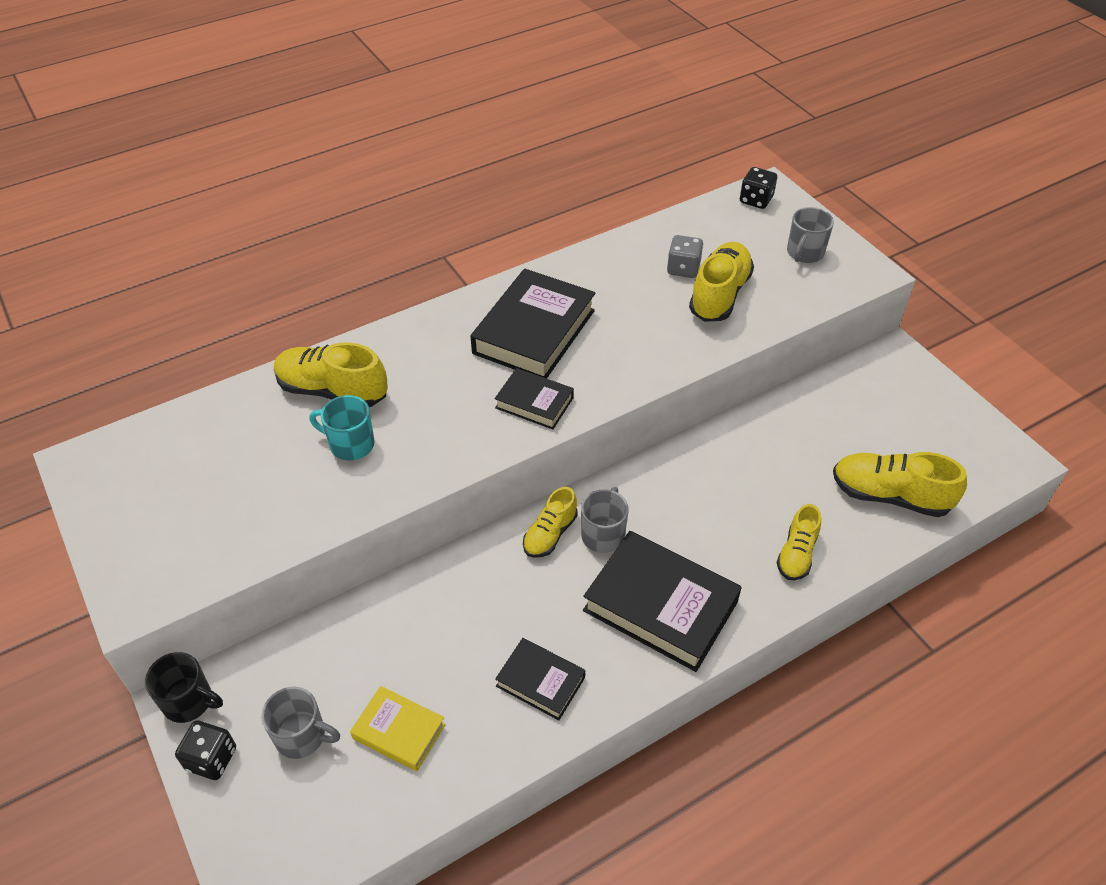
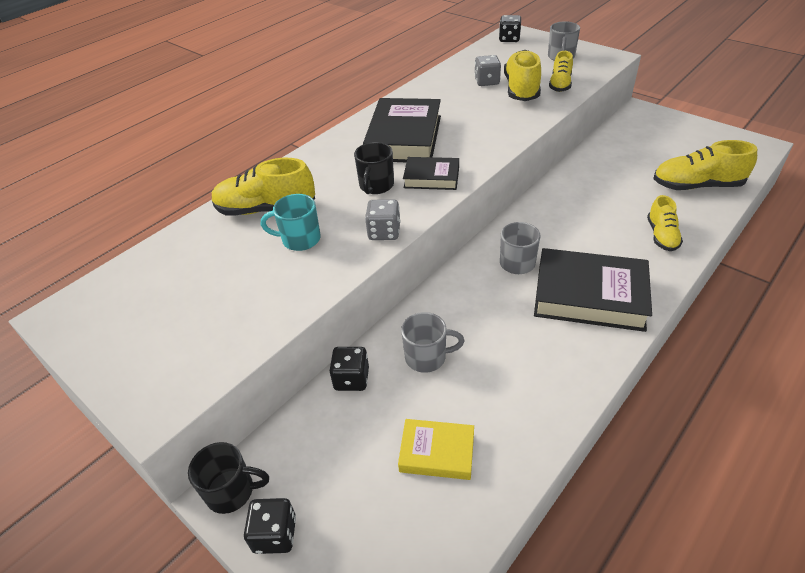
camera: 15 degrees left, 5 degrees down
grey mug [261,687,340,759] -> grey mug moved to [401,312,464,373]
black book [495,638,585,720] -> none
yellow shoe [523,487,578,558] -> yellow shoe moved to [549,51,573,92]
none -> black dice [329,347,369,391]
none -> black mug [354,142,394,194]
none -> grey dice [365,199,400,240]

